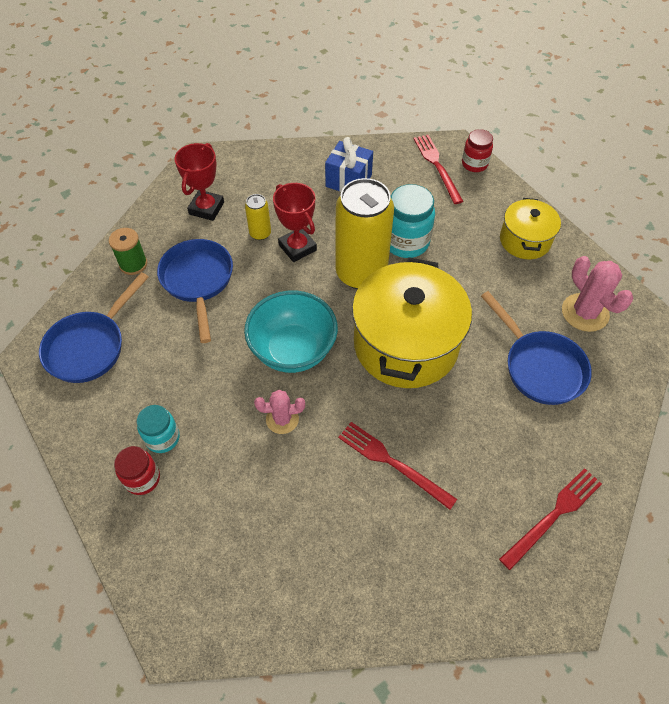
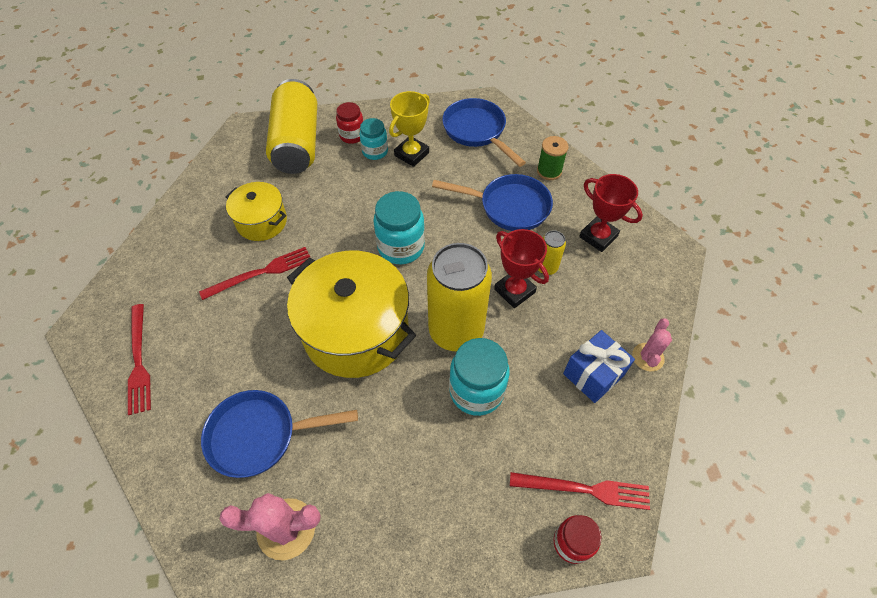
camera: 115 degrees right, 0 degrees up
turquoise bowl [244,291,338,373] -> turquoise jar [373,191,425,264]
pink cactus [254,390,305,434] -> pink cactus moved to [632,318,672,371]
red trophy [273,183,317,262] -> red trophy turned 60 degrees clockwise [494,229,549,308]
yellow pot [500,198,561,259] -> yellow pot moved to [225,182,287,241]
none -> yellow can [266,79,317,174]
none -> yellow trophy [389,91,430,167]

